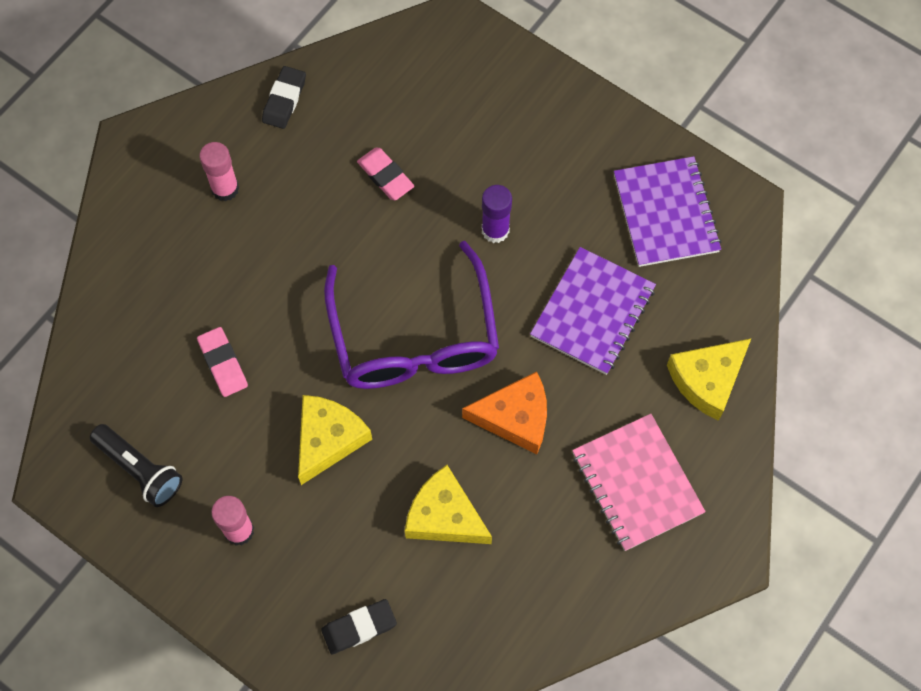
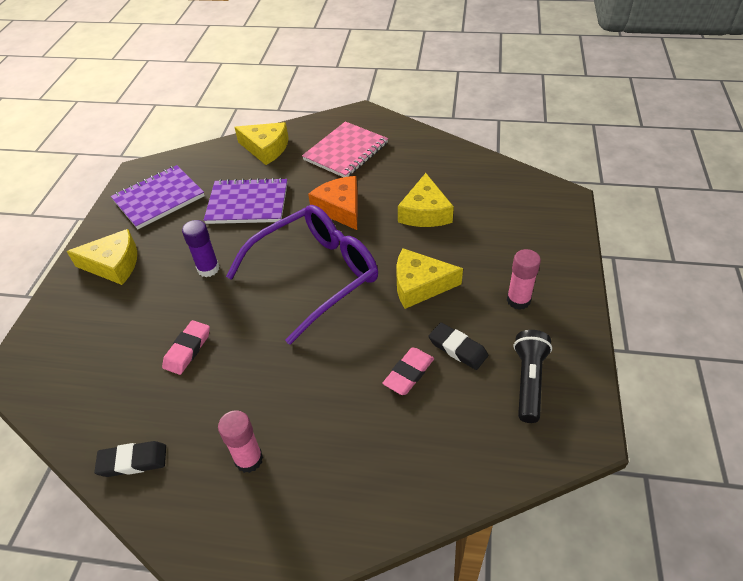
camera: 115 degrees left, 20 degrees down
black eraser [321,599,397,654] -> black eraser moved to [429,322,488,370]
none -> yellow cheese [67,229,137,285]

